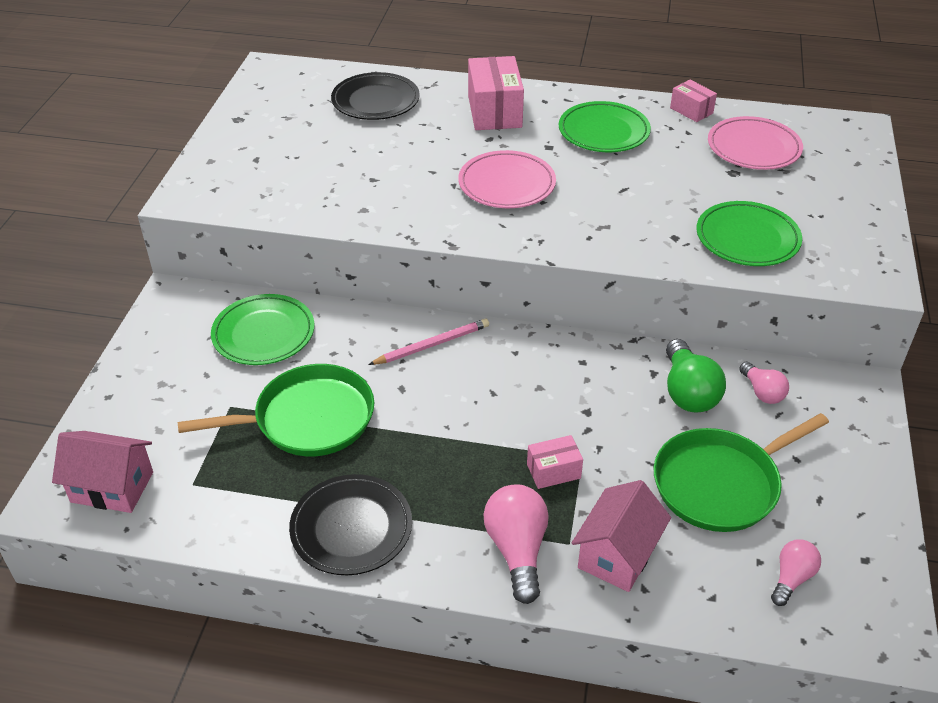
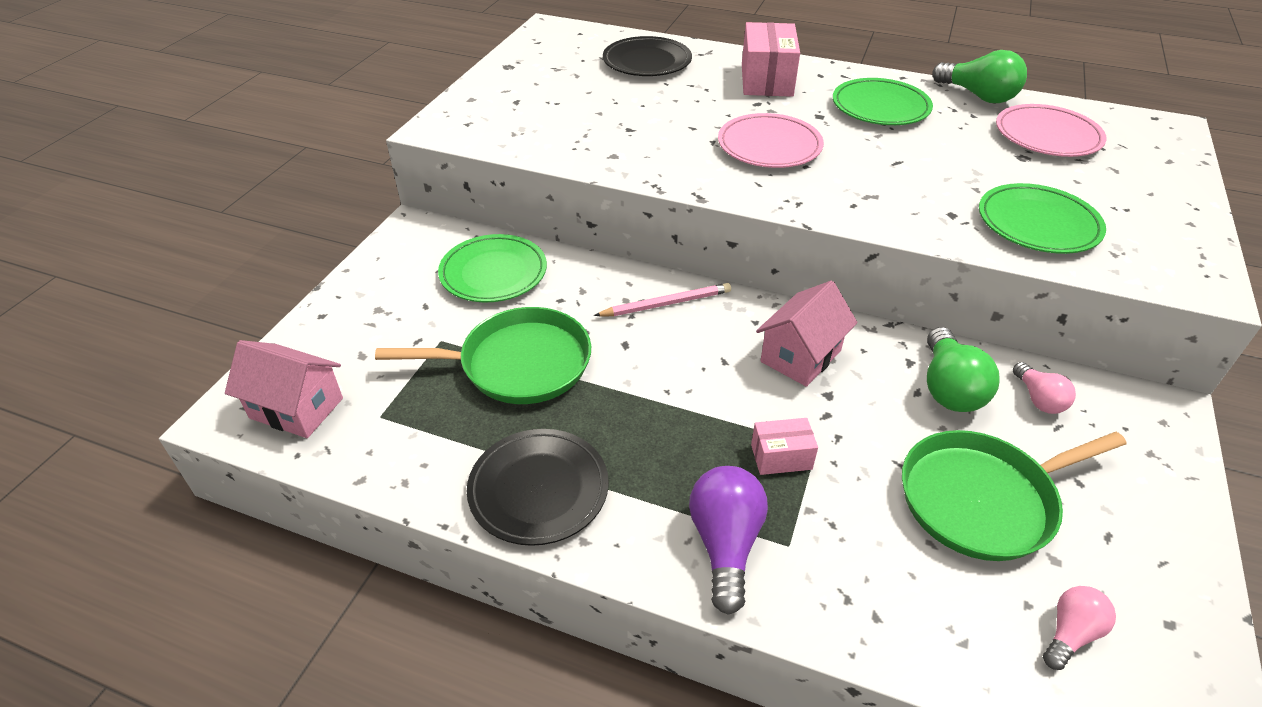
camera: 10 degrees right, 0 degrees up
pink light bulb [483,484,548,604] -> purple light bulb [689,466,768,615]
pink house [572,480,671,592] -> pink house moved to [756,281,858,387]
pink box [670,80,717,122] -> green light bulb [932,50,1027,103]

